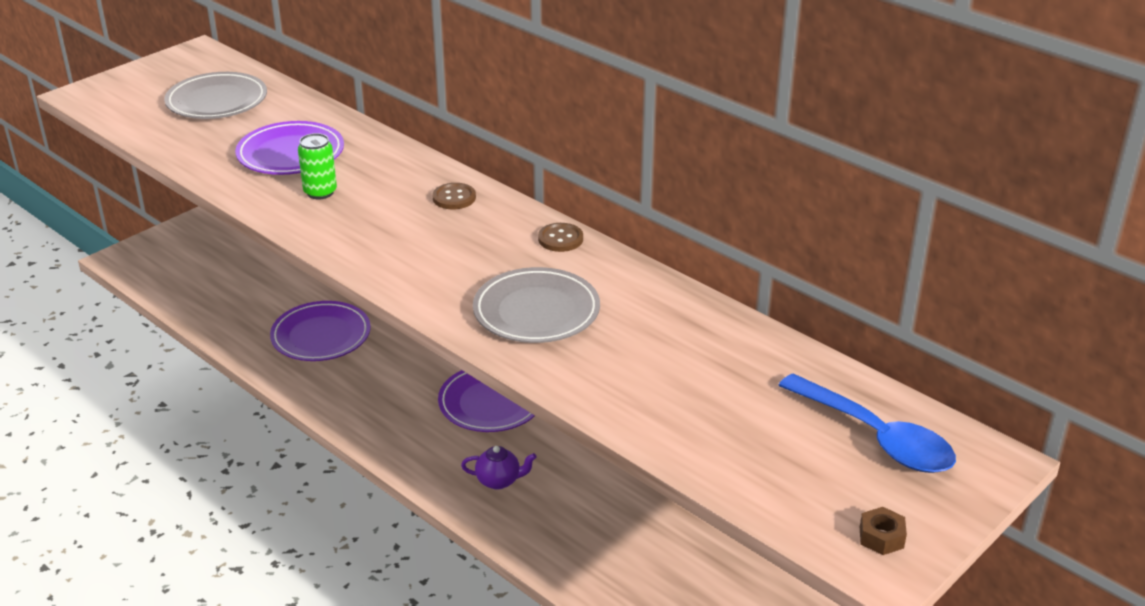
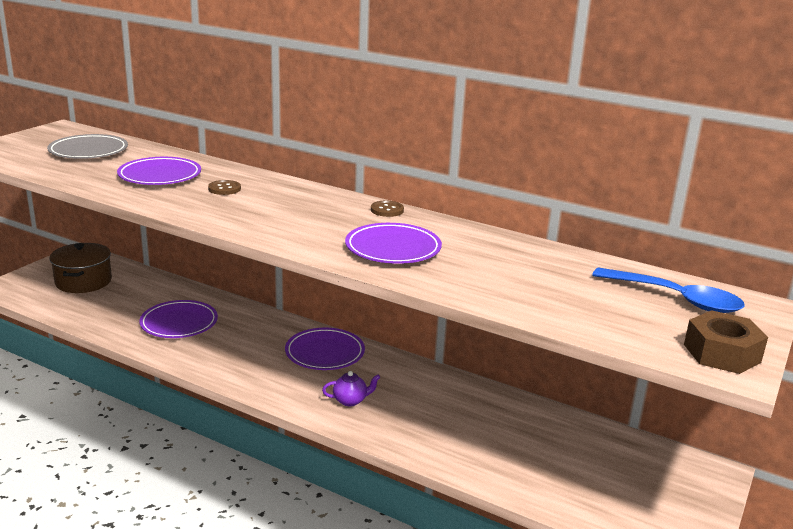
camera: 15 degrees left, 10 degrees down
green can [298,133,337,199] -> none
brown button [433,183,476,209] -> brown button moved to [208,180,241,195]
grey plate [473,267,600,343] -> purple plate [345,223,442,264]
brown nut [860,507,907,555] -> brown nut [684,310,768,374], size x1.99
none -> brown pot [50,243,112,293]

